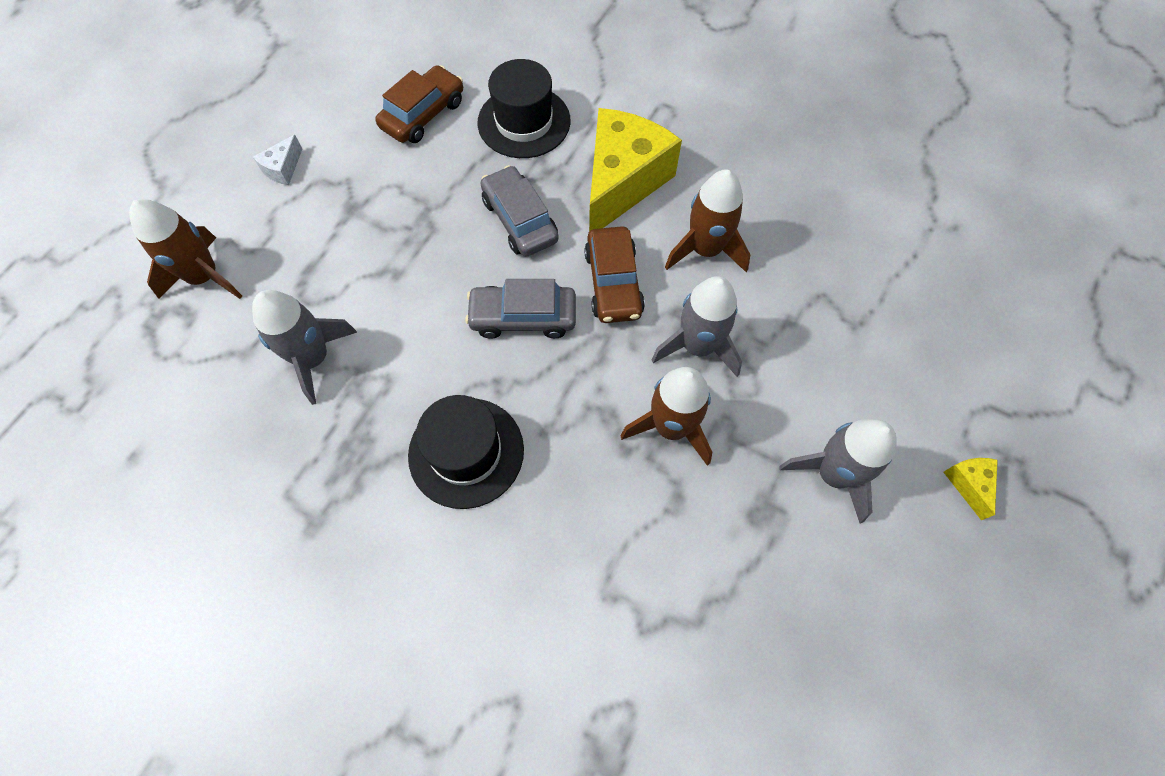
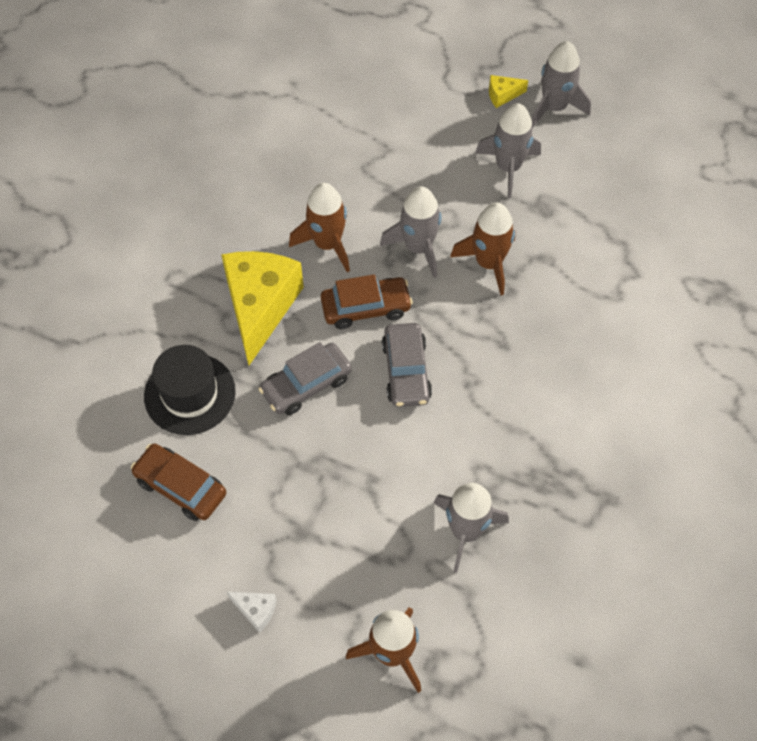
camera: 95 degrees left, 5 degrees down
black hat [408,395,524,509] -> none
yellow cheese [589,108,682,231] -> yellow cheese turned 75 degrees clockwise [221,251,304,365]
none -> grey rocket [532,41,591,128]

